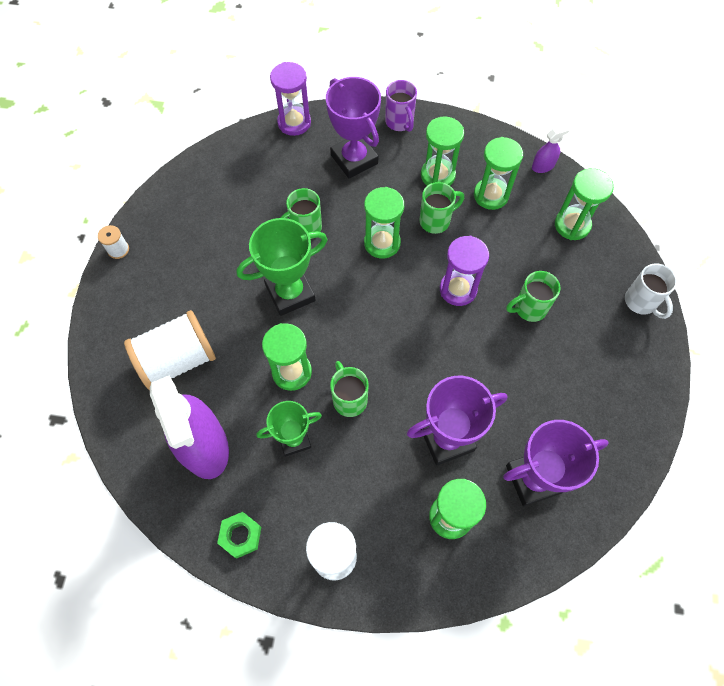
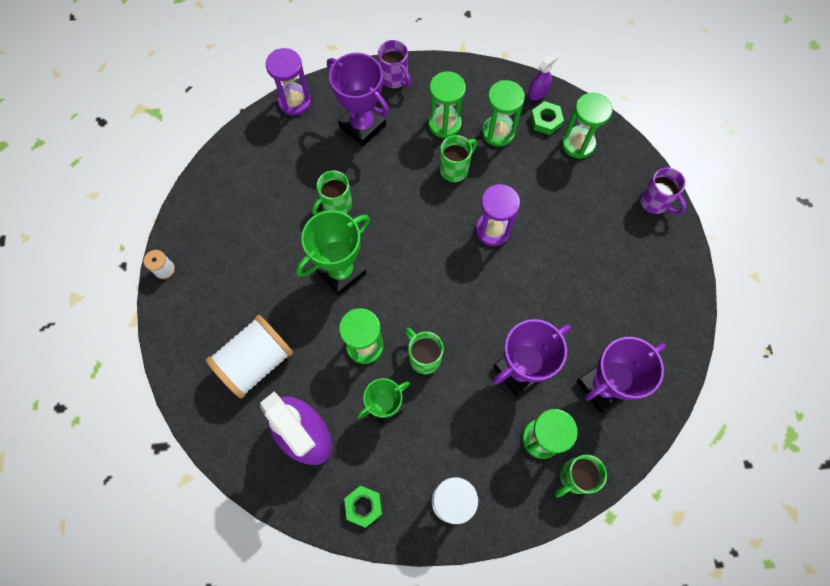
camera: 15 degrees left, 5 degrees up
green hourglass [364,187,404,259] -> none
green mug [506,271,561,322] -> green mug moved to [555,455,607,498]
white mug [625,263,677,319] -> purple mug [640,167,686,214]
none -> green nut [531,101,564,135]

